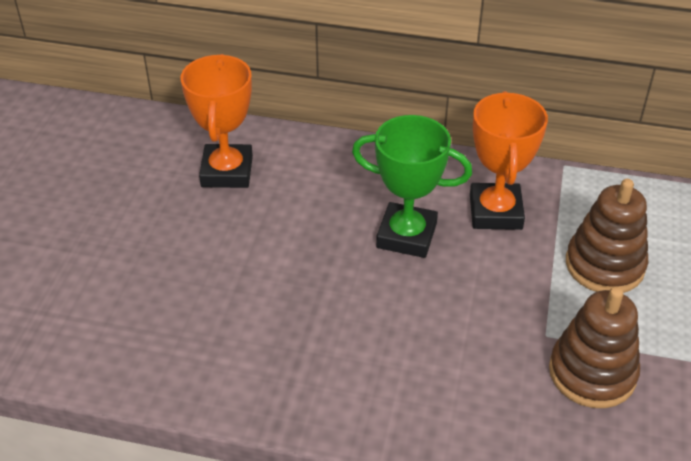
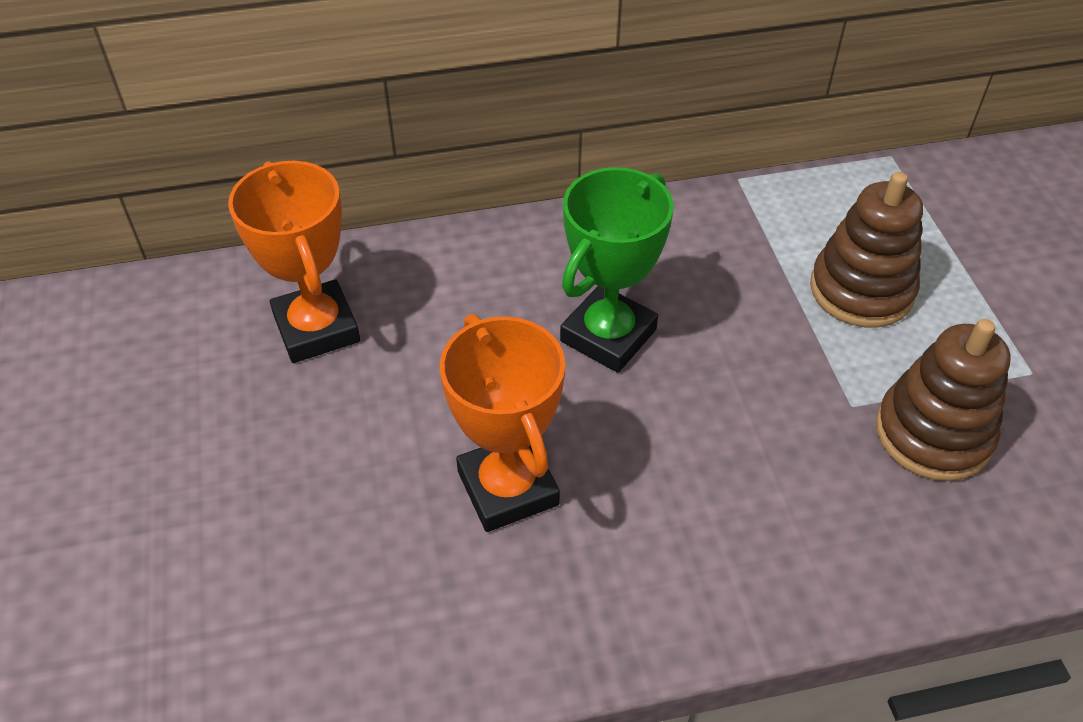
camera: 25 degrees left, 5 degrees up
green trophy [352,115,472,258] -> green trophy turned 45 degrees counterclockwise [560,167,674,373]
orange trophy [470,91,548,230] -> orange trophy moved to [440,314,565,532]

